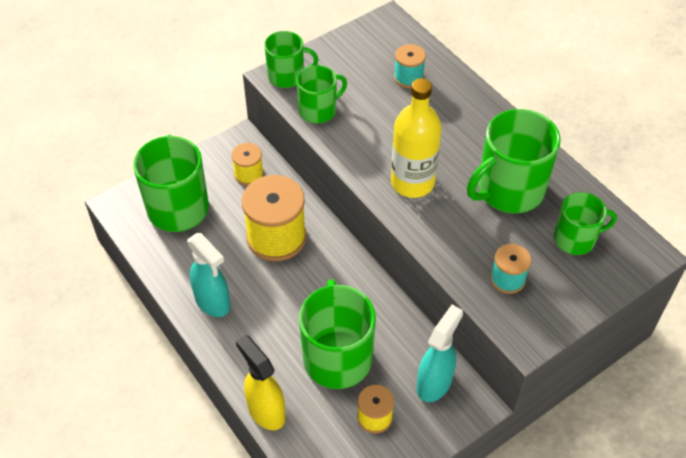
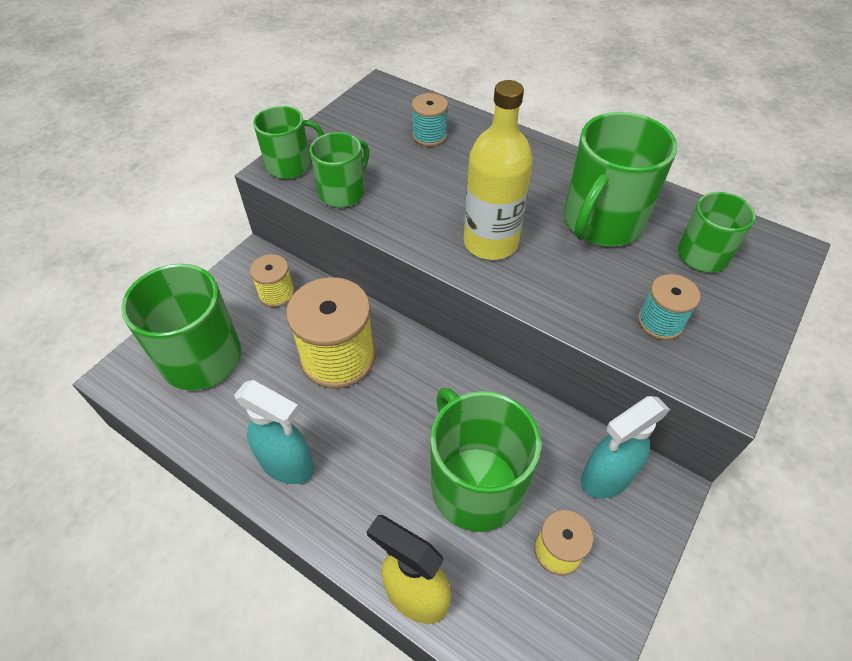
camera: 20 degrees left, 0 degrees up
turquoise spray bottle [417,305,463,402] -> turquoise spray bottle turned 135 degrees counterclockwise [581,396,670,498]

